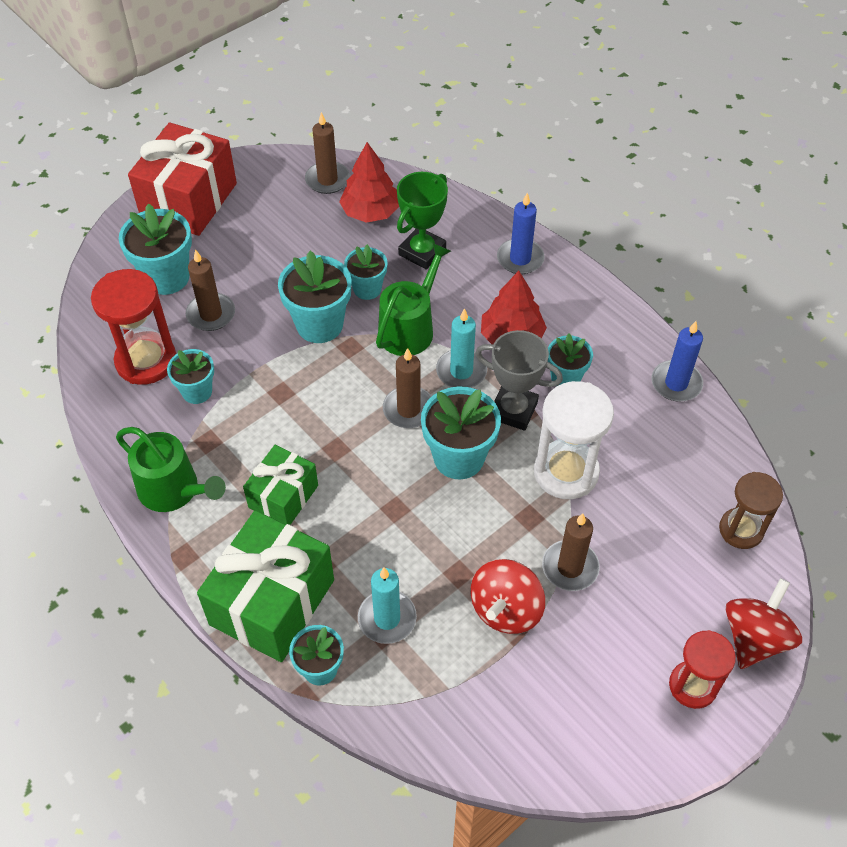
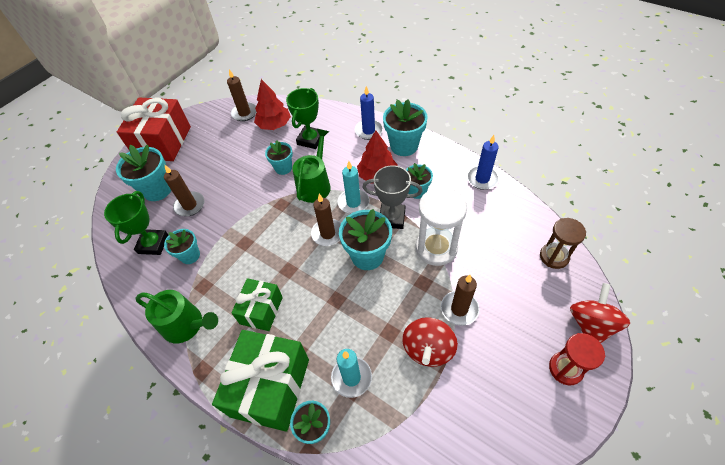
camera: 10 degrees left, 0 degrees up
red hourglass [91,269,176,385] -> green trophy [104,191,168,255]
turquoise flower pot [278,251,352,343] -> turquoise flower pot moved to [383,99,428,156]

